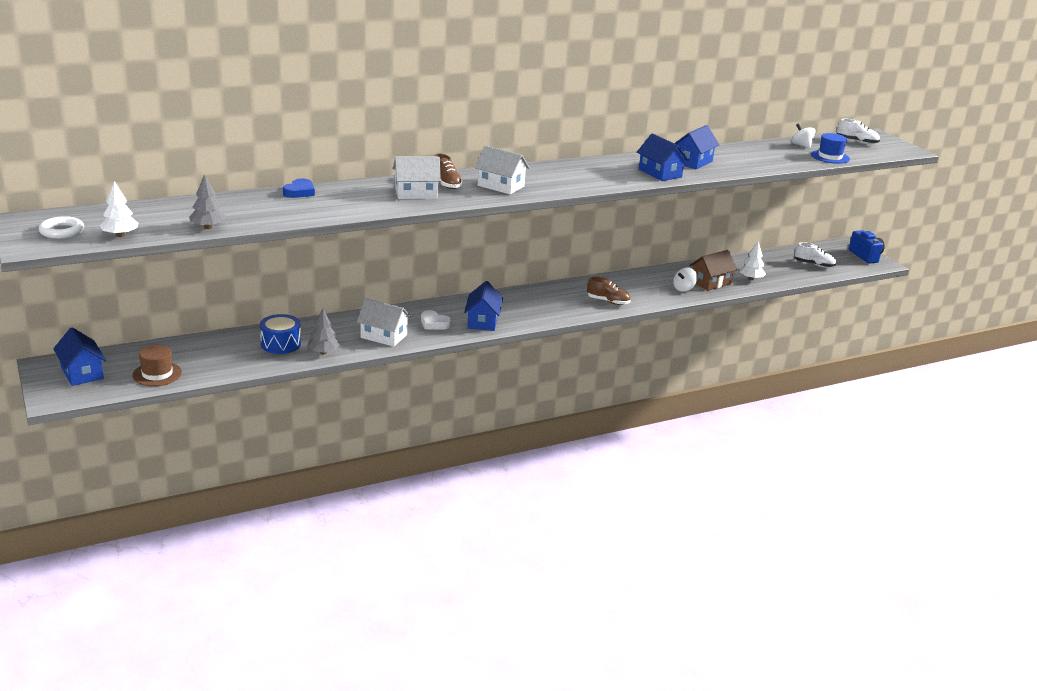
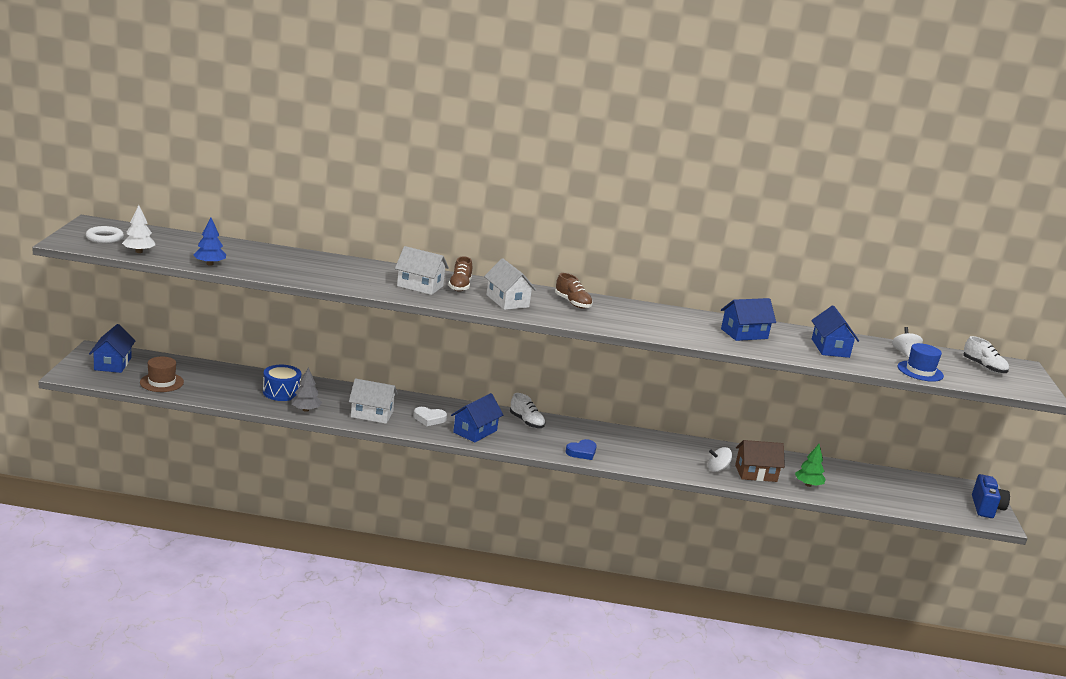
camera: 30 degrees right, 5 degrees down
grey tree [189,174,226,229] -> blue tree [194,218,226,266]
blue heart [283,178,315,198] -> blue heart moved to [566,439,597,460]
white house [357,298,411,347] -> white house turned 45 degrees counterclockwise [349,378,398,424]
white heart [421,310,451,329] -> white heart turned 60 degrees counterclockwise [414,407,447,426]
brown shoe [587,276,631,305] -> brown shoe moved to [555,273,593,309]
blue house [637,133,689,181] -> blue house moved to [811,305,859,358]
white tree [740,241,766,280] -> green tree [795,444,826,487]
white shoe [795,242,836,268] -> white shoe moved to [510,393,545,428]

